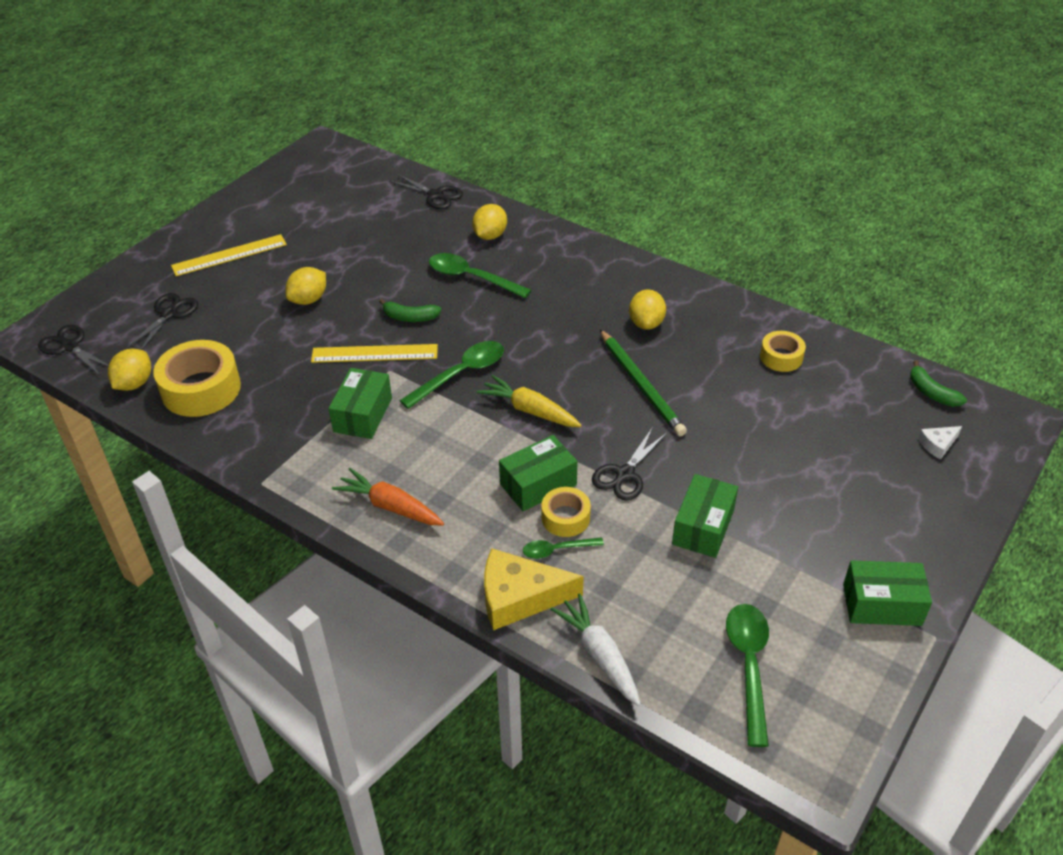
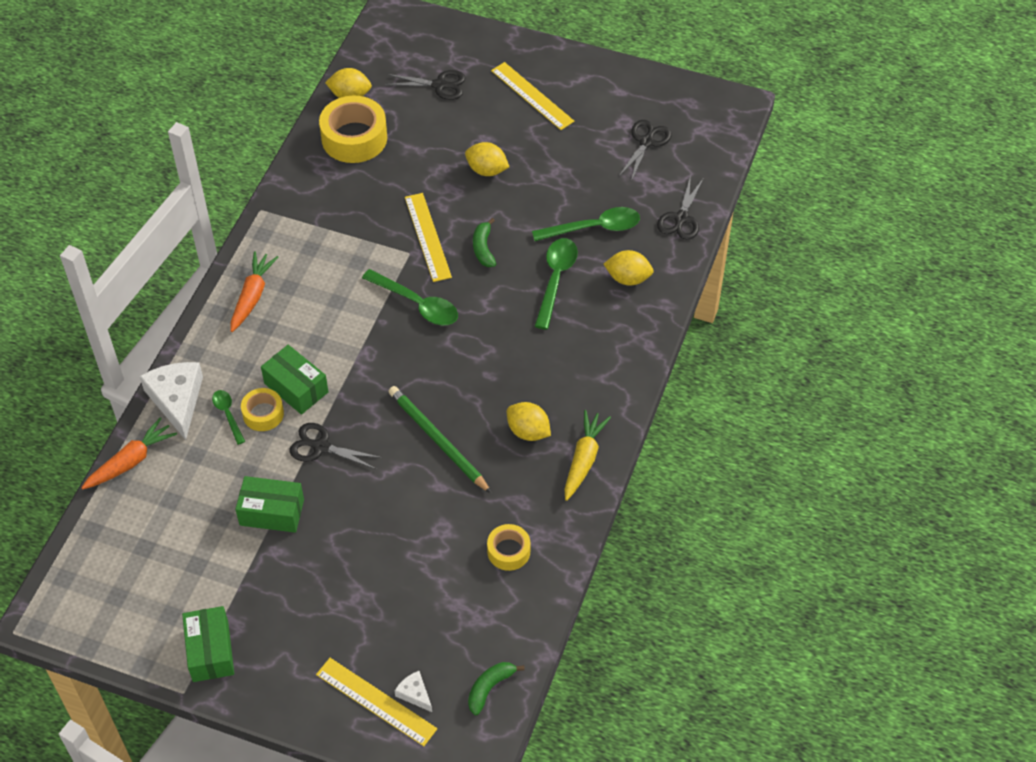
camera: 75 degrees right, 10 degrees up
black scissors [38,325,109,375] -> black scissors moved to [619,120,671,181]
green box [328,368,392,439] -> none
yellow carrot [477,375,582,427] -> yellow carrot moved to [565,410,611,501]
yellow cheese [484,549,584,630] -> white cheese [140,362,203,440]
white carrot [550,594,641,706] -> orange carrot [81,417,177,489]
green pencil [600,329,687,436] -> green pencil turned 90 degrees clockwise [388,386,492,494]
yellow lemon [629,289,666,330] -> yellow lemon turned 45 degrees clockwise [507,402,551,441]
green spoon [726,604,769,747] -> green spoon moved to [532,207,640,241]
none -> yellow ruler [316,658,438,746]

